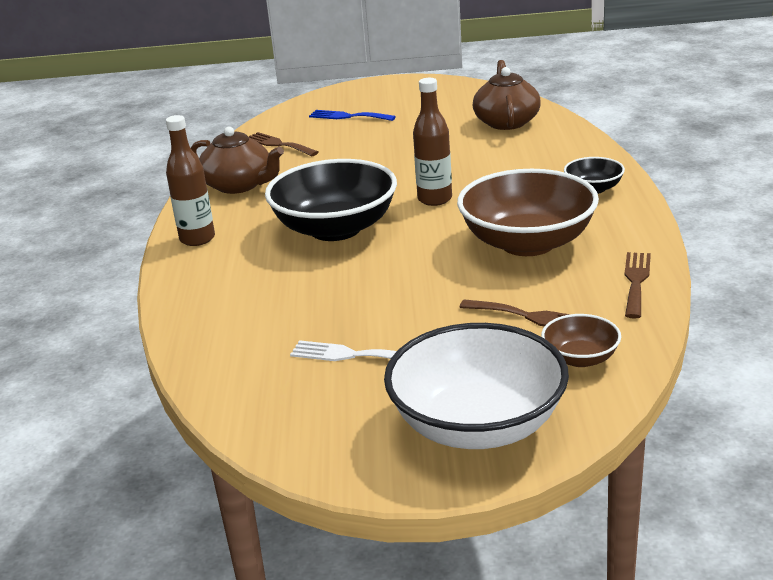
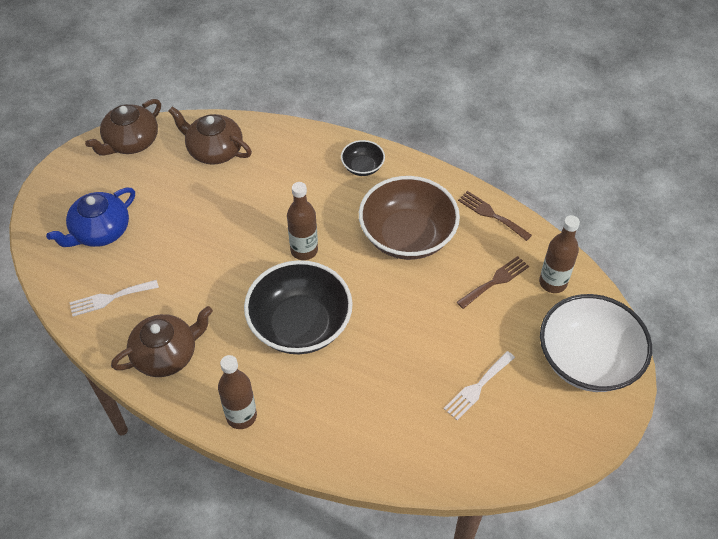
camera: 65 degrees left, 25 degrees up
brown fork [249,132,319,156] -> white fork [69,280,159,317]
blue fork [309,110,396,121] -> blue teapot [46,188,135,247]
brown bowl [541,314,621,367] -> brown bottle [539,215,580,293]
none -> brown teapot [85,99,161,156]

